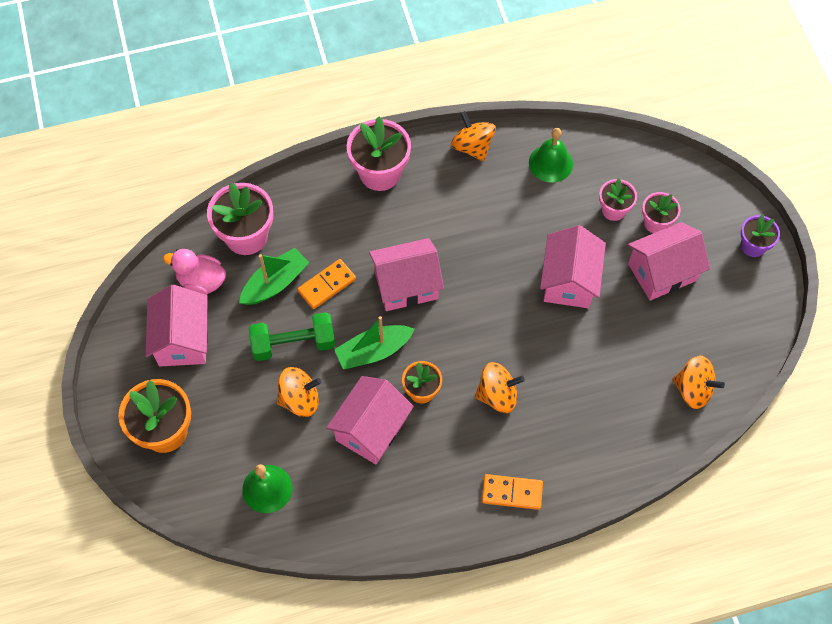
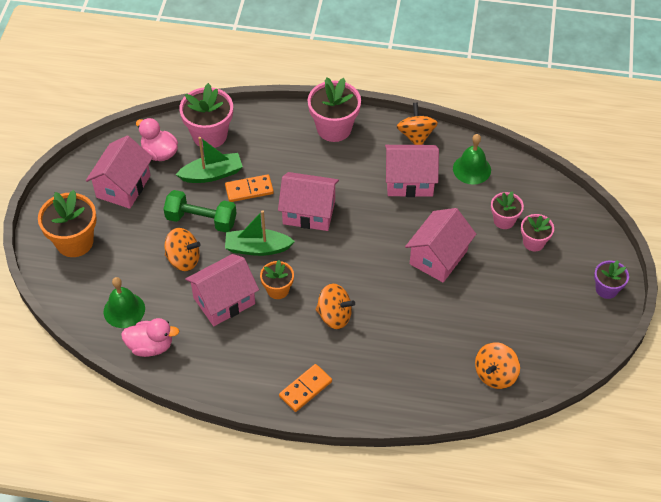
camera: 25 degrees right, 10 degrees down
orange domino [482,474,543,510] -> orange domino turned 75 degrees counterclockwise [279,364,332,412]
pink house [627,222,710,301] -> pink house moved to [385,145,439,197]
orange spinning top [672,356,725,409] -> orange spinning top turned 75 degrees clockwise [475,342,520,389]
none -> pink duck [121,318,179,357]

